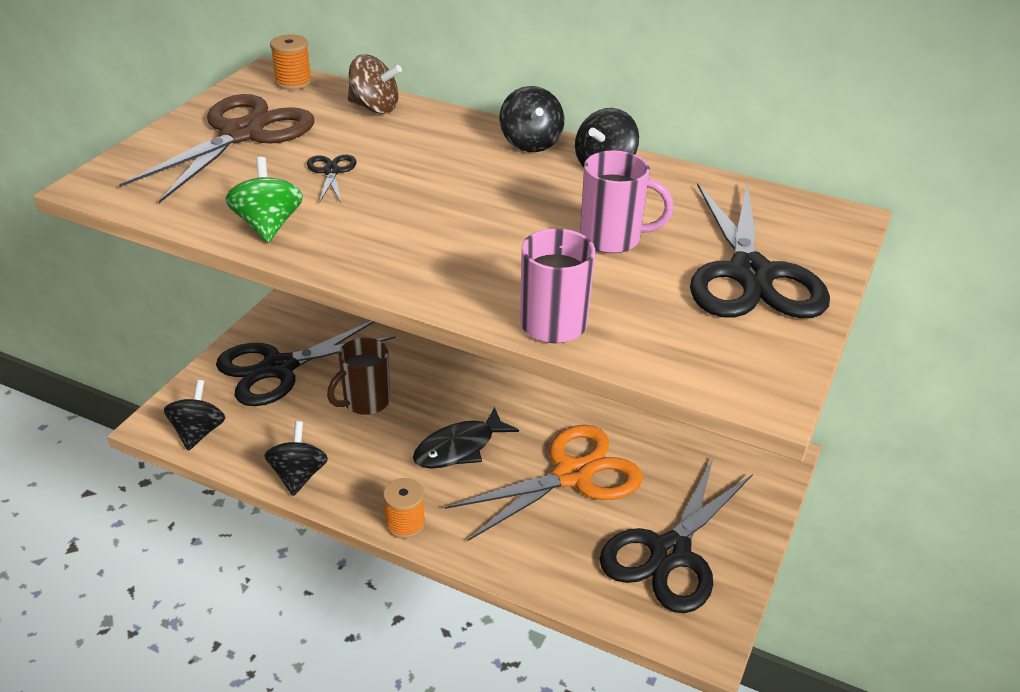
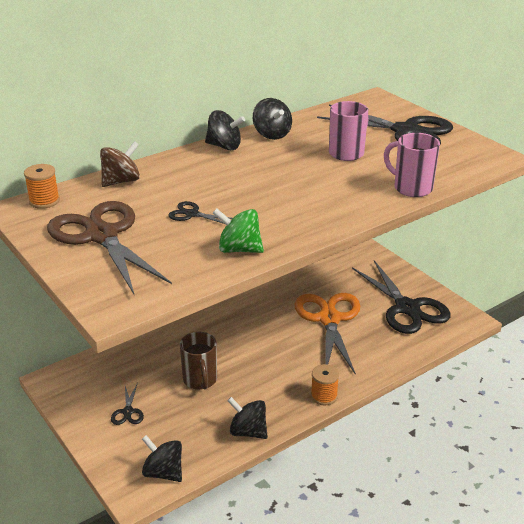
camera: 60 degrees left, 5 degrees down
black scissors [216,321,395,406] -> black scissors [111,383,144,425], size x0.42
black fish [413,407,519,469] -> none

